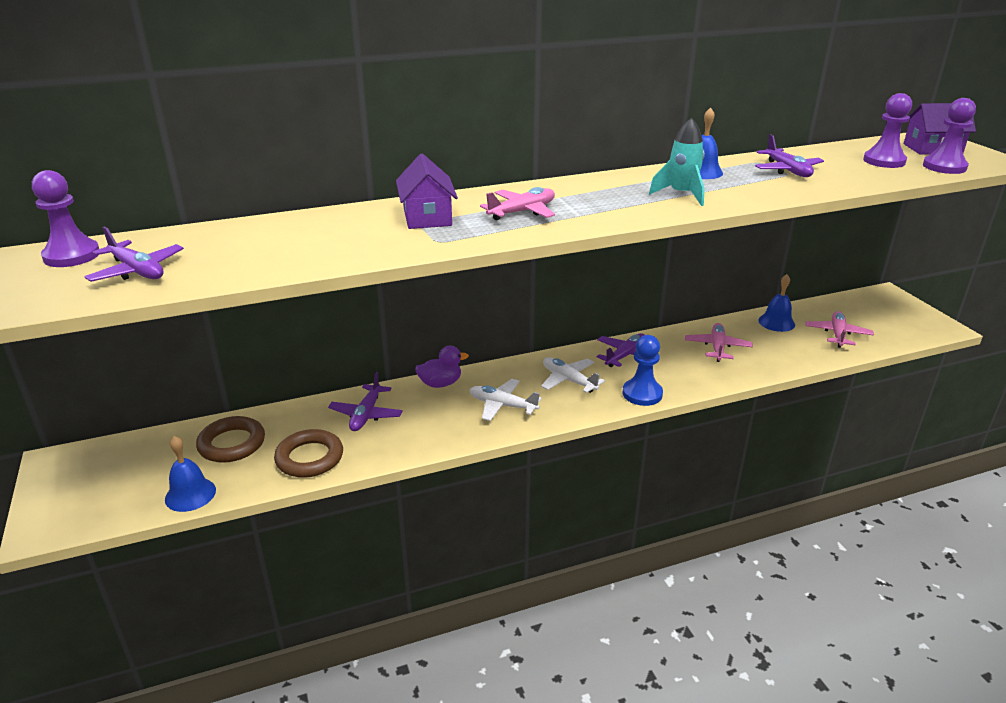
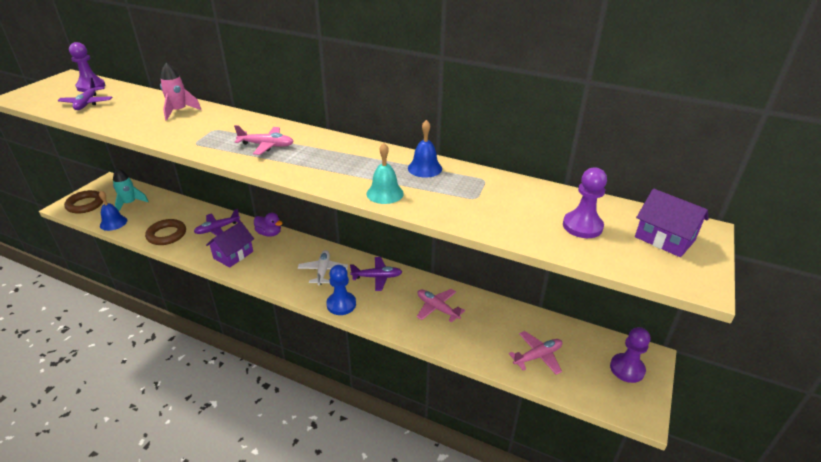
camera: 45 degrees right, 5 degrees up
brown ring [196,416,265,463] -> brown ring moved to [64,190,103,214]
purple house [396,154,458,229] -> purple house moved to [206,221,254,268]
white plane [469,379,542,421] -> none
turquoise rocket [649,117,705,206] -> turquoise rocket moved to [113,168,149,211]
pink plane [685,323,753,362] -> pink plane turned 105 degrees counterclockwise [417,289,465,323]
purple plane [755,134,824,177] -> none
blue bell [758,274,795,332] -> none
purple pawn [923,98,976,174] -> purple pawn moved to [610,327,650,383]
none -> pink rocket [160,63,201,121]
none -> turquoise bell [367,143,404,204]

